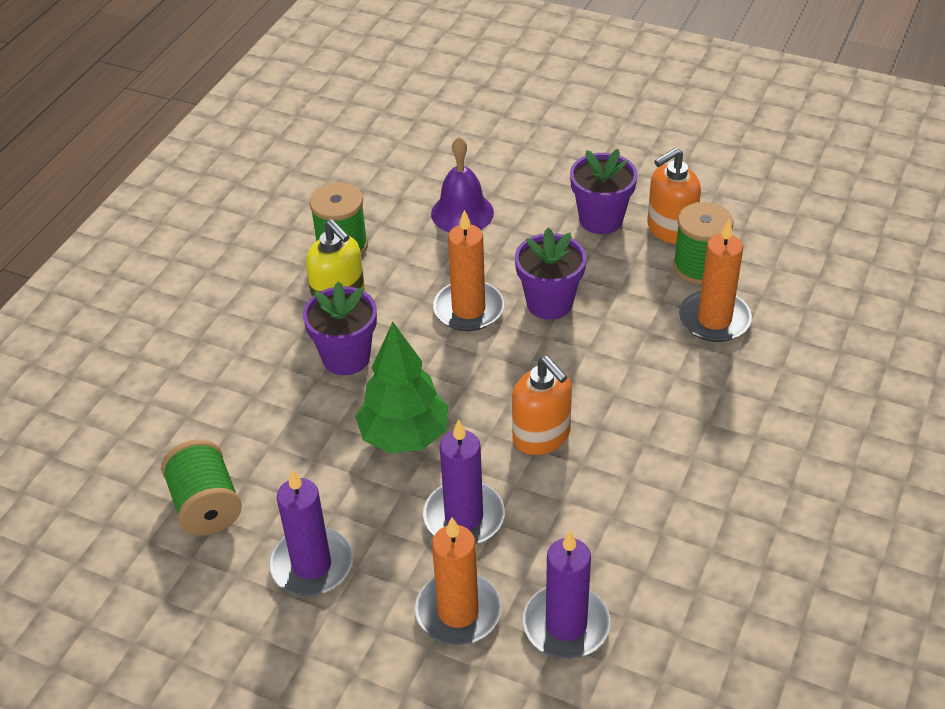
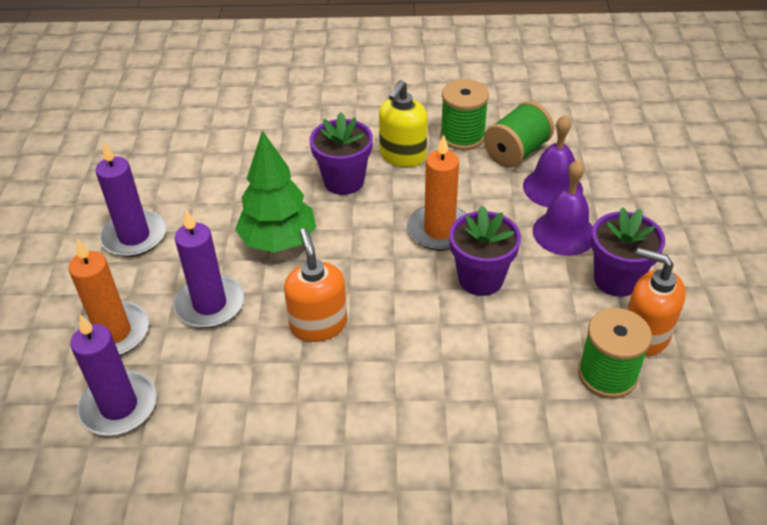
camera: 65 degrees right, 0 degrees up
green spool [161,439,242,535] -> green spool moved to [484,101,554,168]
orange soap dispenser [512,356,572,455] -> orange soap dispenser turned 135 degrees clockwise [284,228,347,342]
orange candle [679,220,752,342] -> none
none -> purple bell [533,159,593,256]

